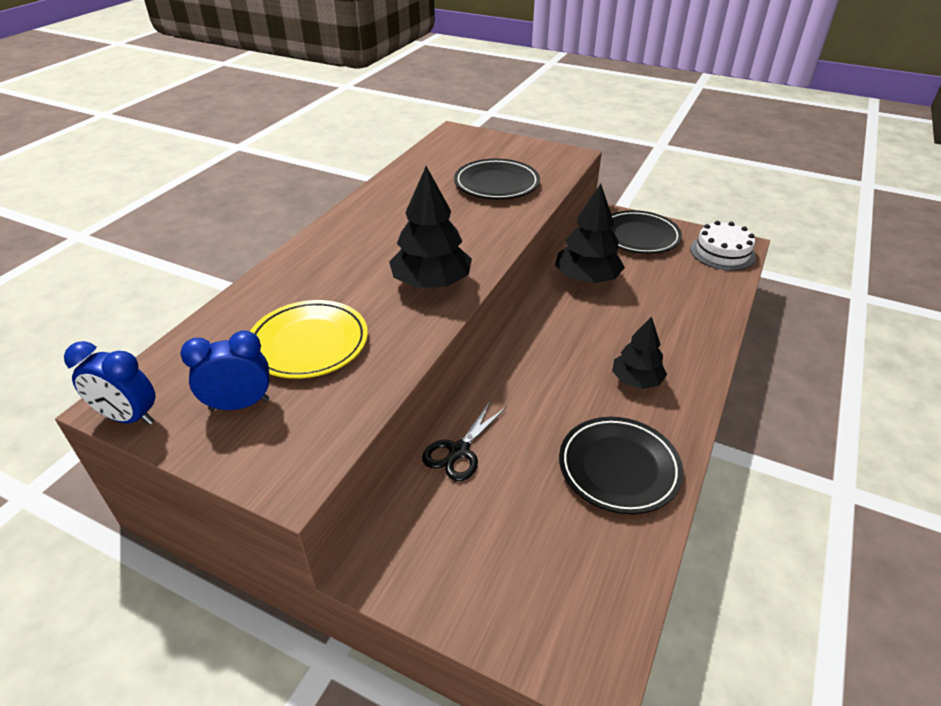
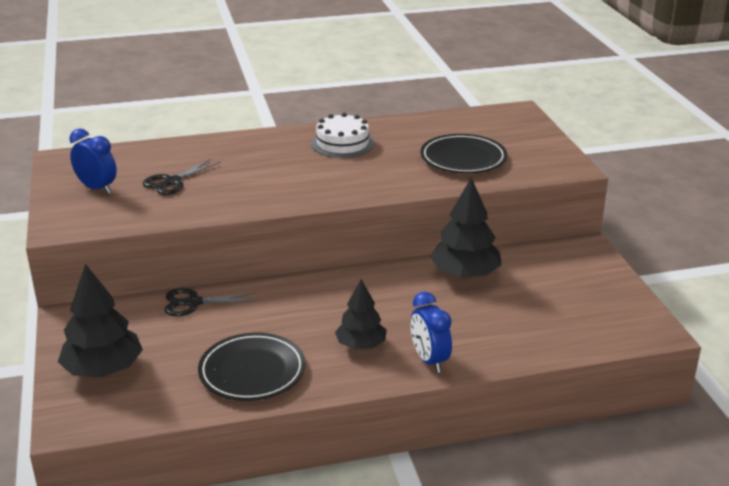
camera: 50 degrees right, 10 degrees down
blue clock [64,341,156,425] -> blue clock moved to [411,292,452,373]
yellow plate [250,300,368,379] -> black scissors [143,158,221,195]
black tree [389,166,472,288] -> black tree moved to [58,264,143,377]
black plate [611,210,682,254] -> none
white cake [690,221,756,271] -> white cake moved to [311,113,374,158]

